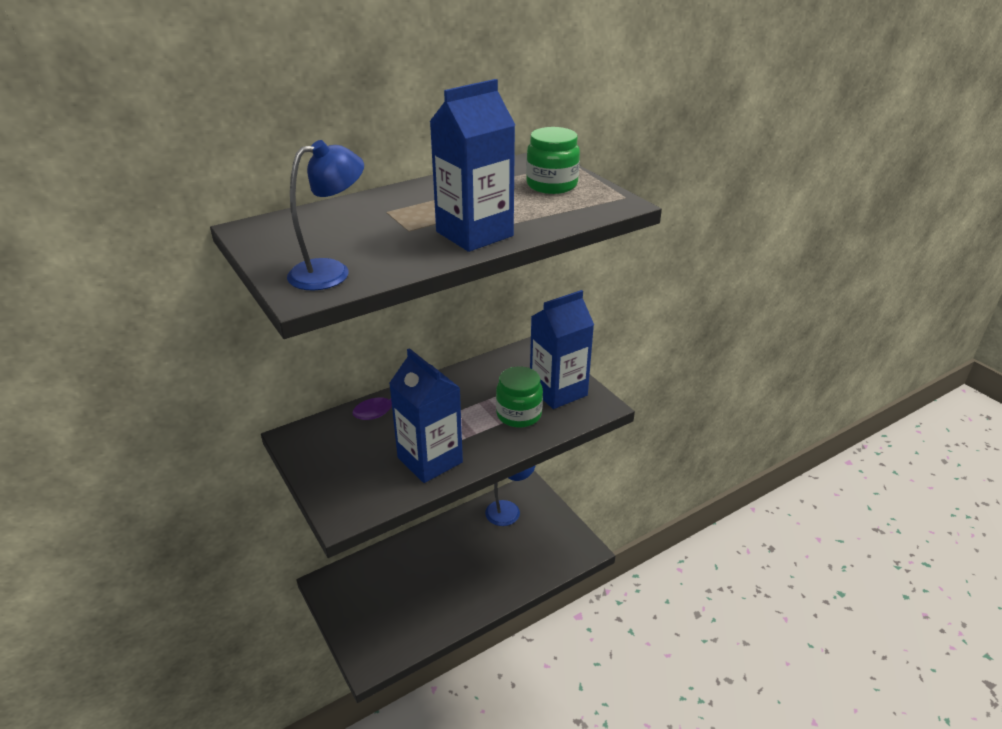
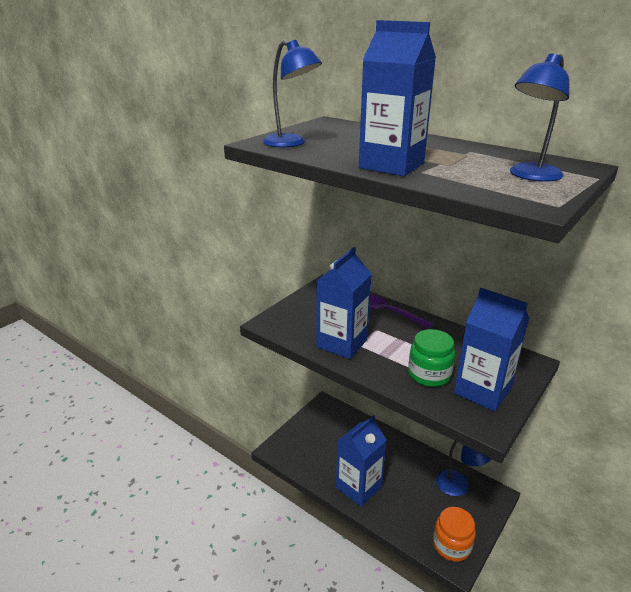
camera: 70 degrees right, 5 degrees down
green jar [526,127,580,194] -> blue lamp [510,54,569,182]
none -> blue carton [336,415,386,507]
none -> orange jar [433,507,476,562]

